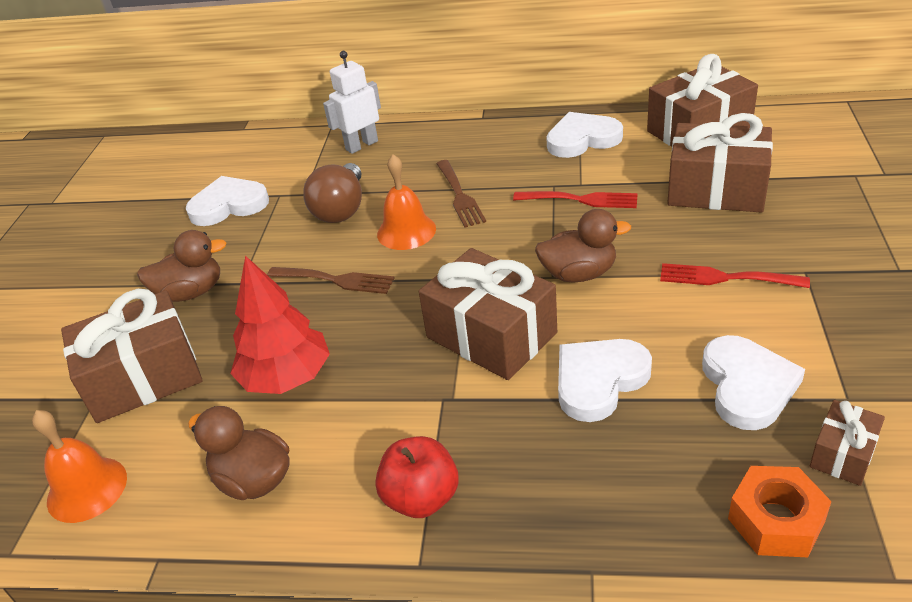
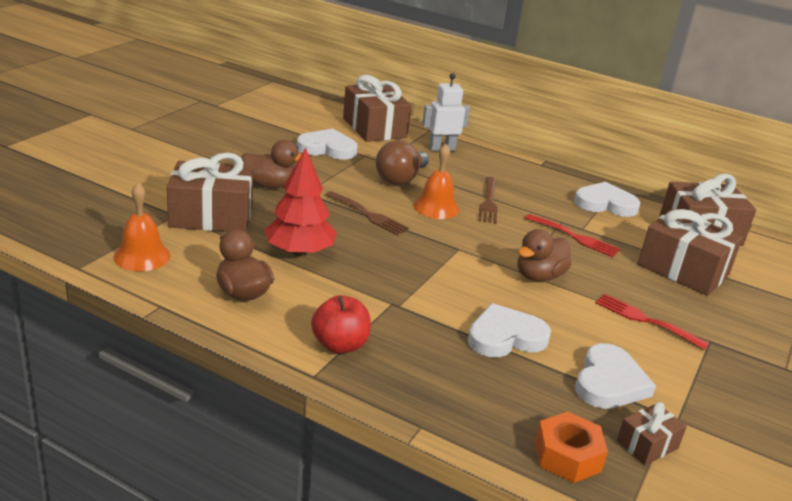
camera: 15 degrees right, 10 degrees down
brown gift [419,248,557,380] -> brown gift moved to [343,75,411,142]
brown duck [535,209,631,282] -> brown duck turned 120 degrees clockwise [517,229,571,281]

